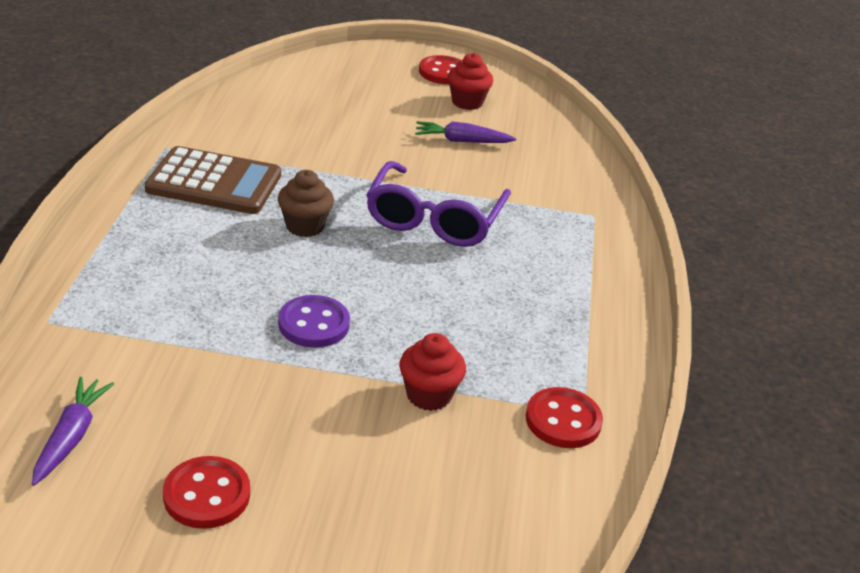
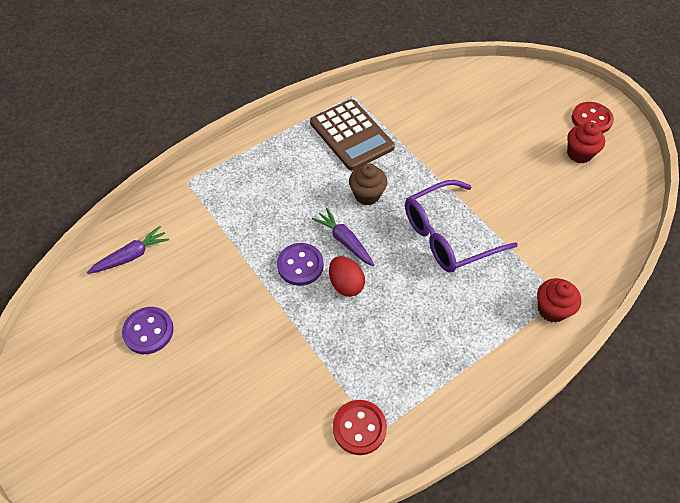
camera: 50 degrees right, 20 degrees up
red button [163,456,250,529] -> purple button [122,307,174,354]
red cupcake [399,333,466,411] -> red cupcake moved to [537,278,581,323]
purple carrot [415,121,516,143] -> purple carrot moved to [312,208,375,266]
none -> red egg [329,256,365,297]

